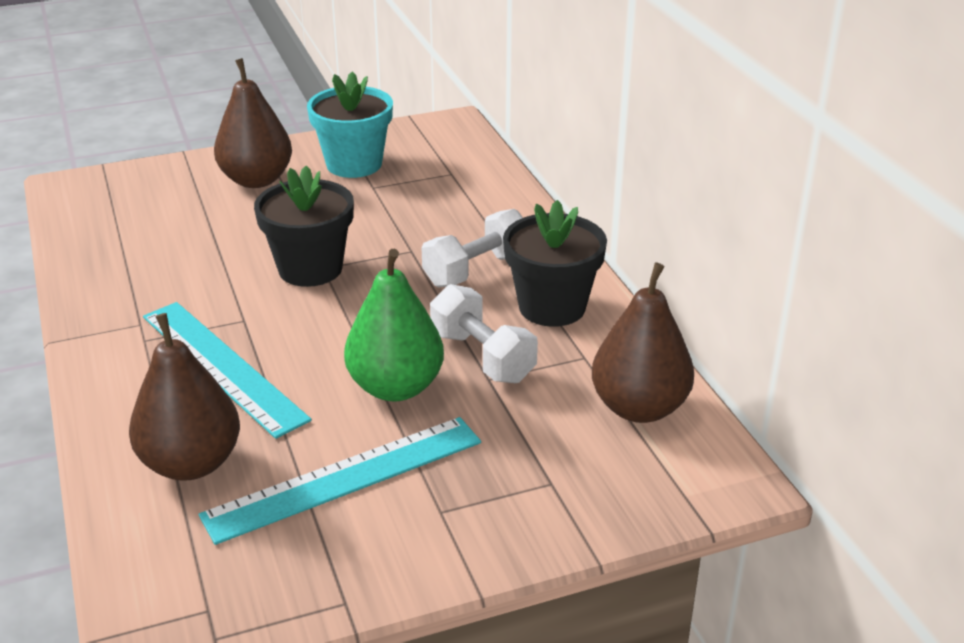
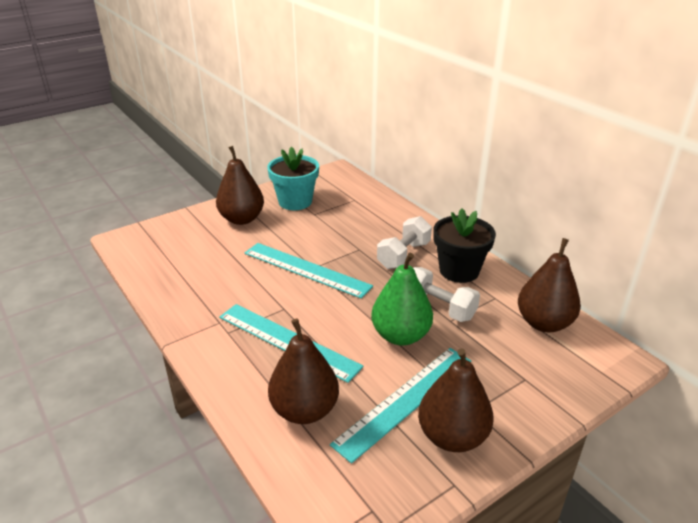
camera: 15 degrees left, 0 degrees up
black flower pot [254,166,354,287] -> turquoise ruler [245,243,373,299]
none -> brown pear [418,348,494,452]

